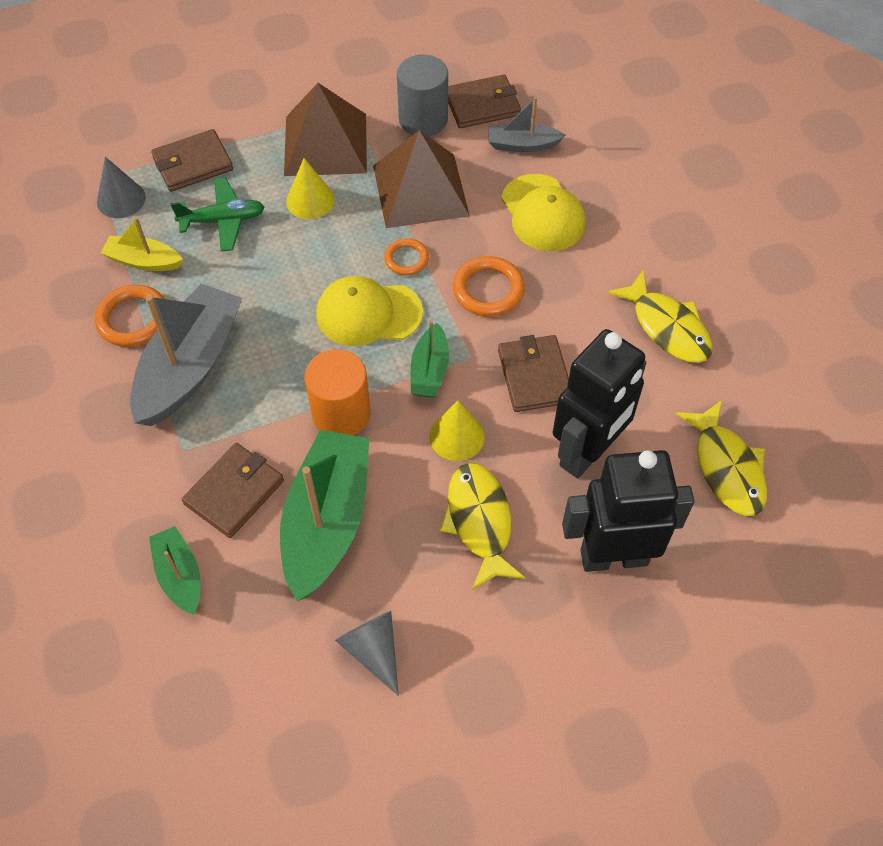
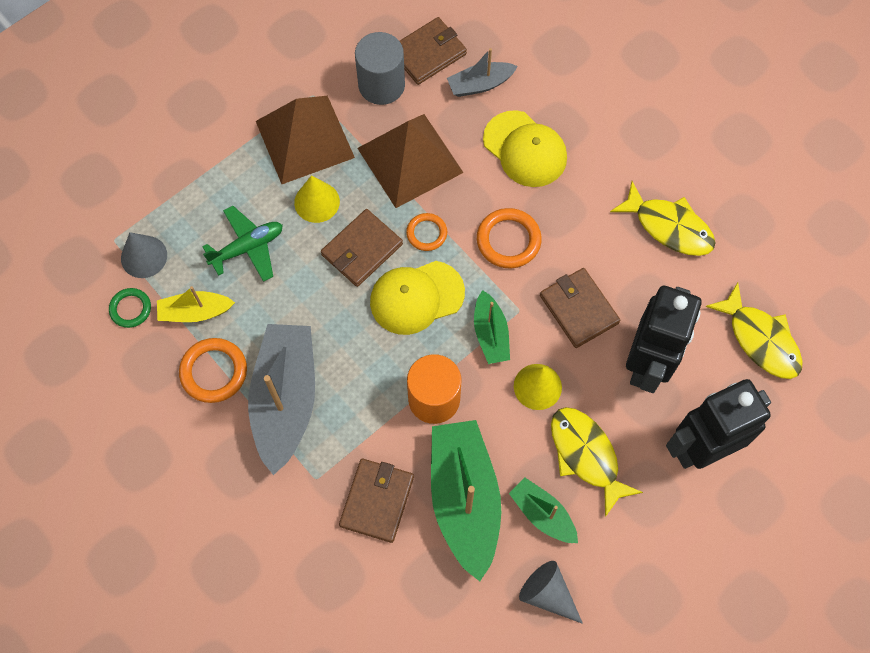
camera: 20 degrees left, 10 degrees up
green boat [149,527,201,615] -> green boat moved to [509,477,578,543]
brown wallet [151,129,233,192] -> brown wallet moved to [321,209,403,287]
none -> green ring [109,288,151,328]

